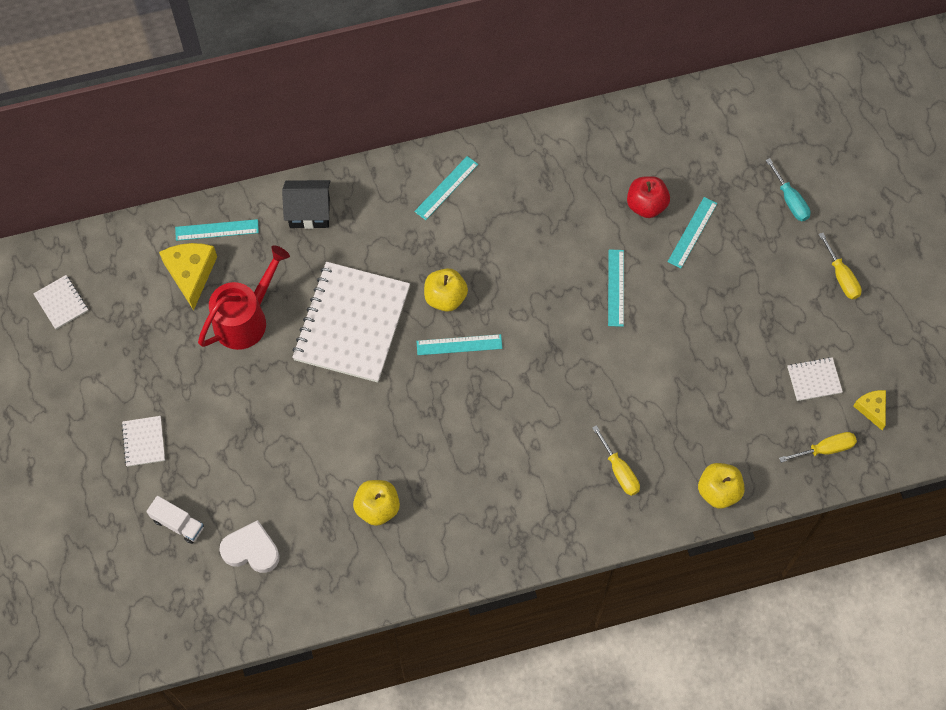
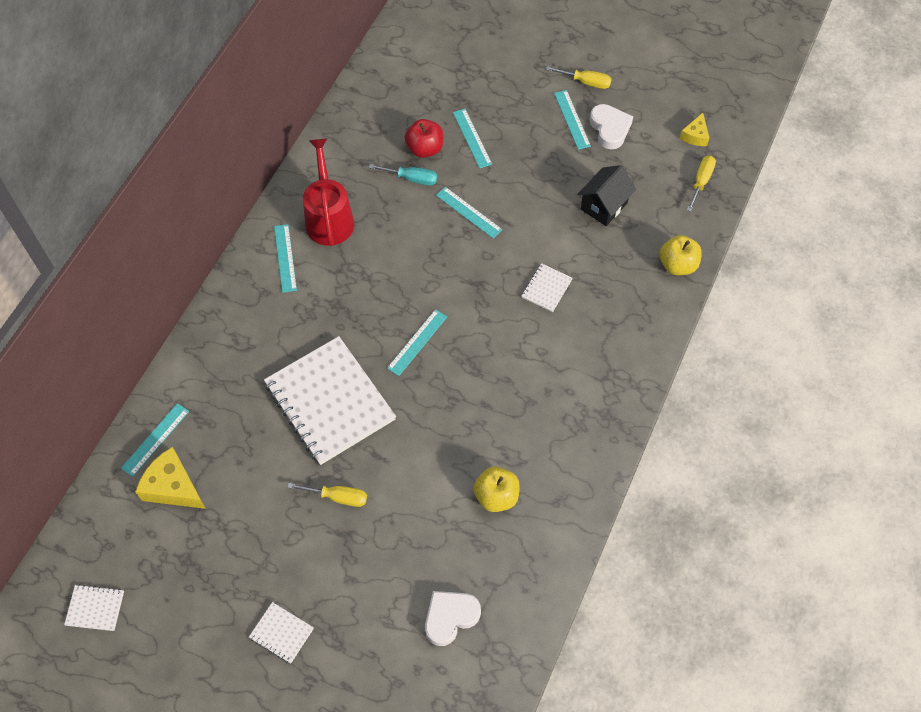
camera: 50 degrees left, 5 degrees down
white truck [146,496,204,544] -> none
red watering can [198,246,290,350] -> red watering can moved to [303,138,354,246]
black house [282,180,331,229] -> black house moved to [578,165,636,226]
yellow apple [424,268,468,312] -> none
yellow screwdriver [592,425,640,496] -> yellow screwdriver moved to [287,483,367,507]
turquoise screwdriver [766,158,811,221] -> turquoise screwdriver moved to [369,164,437,185]
white notebook [787,357,843,401] -> white notebook moved to [522,263,573,312]
yellow cheese [853,390,886,430] -> yellow cheese turned 90 degrees counterclockwise [680,113,709,146]
none -> turquoise ruler [554,90,591,150]
none -> white heart [590,104,633,149]

